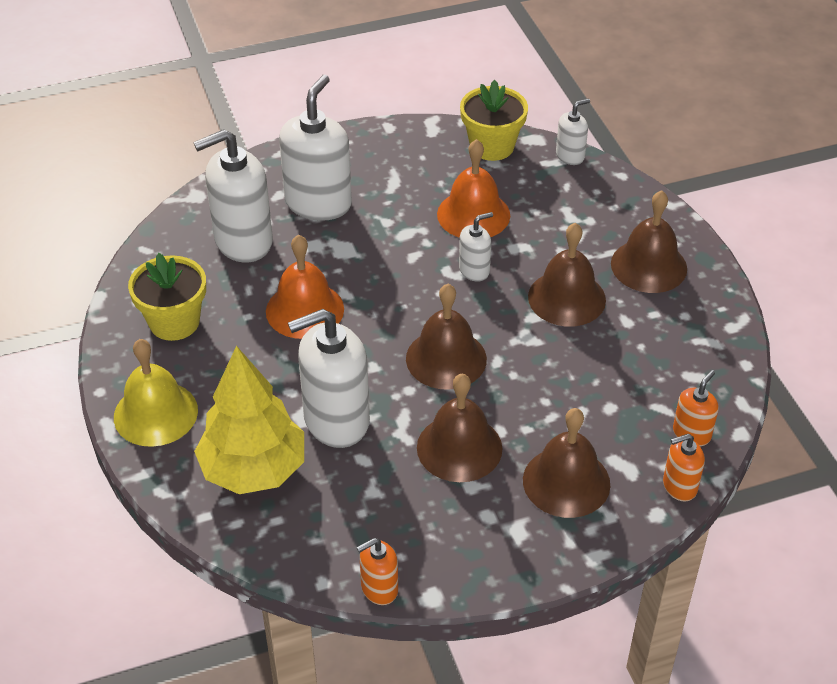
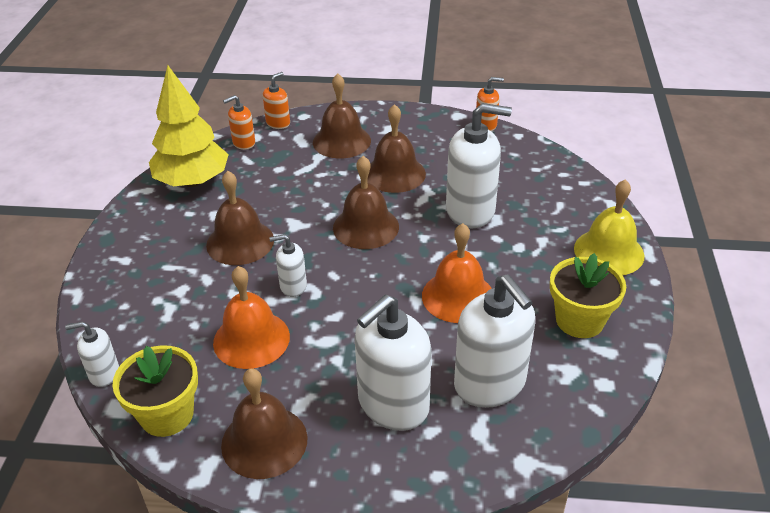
camera: 155 degrees left, 5 degrees down
white soap dispenser [193,129,273,263] -> white soap dispenser turned 60 degrees clockwise [454,274,535,408]
yellow tree [194,346,304,494] -> yellow tree moved to [149,65,229,187]
brown bell [611,190,687,293] -> brown bell moved to [221,368,308,479]
orange soap dispenser [663,434,705,502] -> orange soap dispenser turned 60 degrees counterclockwise [262,72,290,129]

